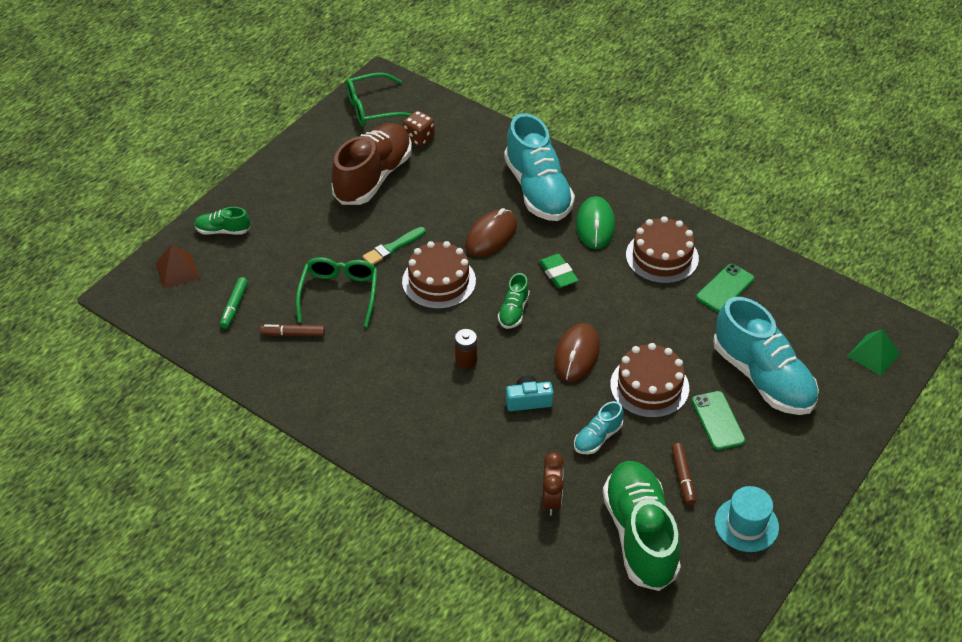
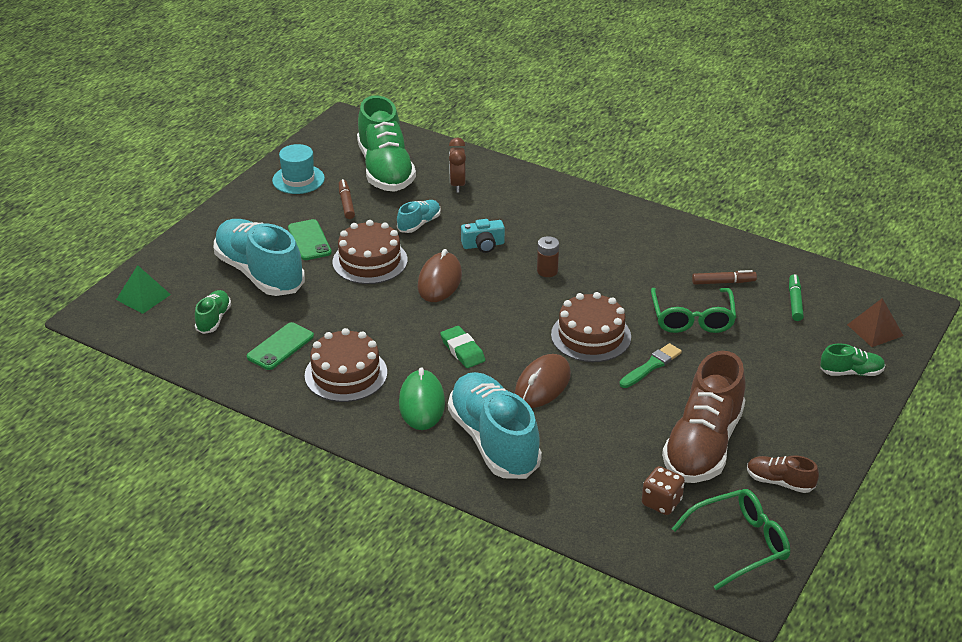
camera: 175 degrees right, 10 degrees down
green shoe [498,273,530,329] -> green shoe moved to [195,290,231,334]
none -> brown shoe [747,455,819,493]

